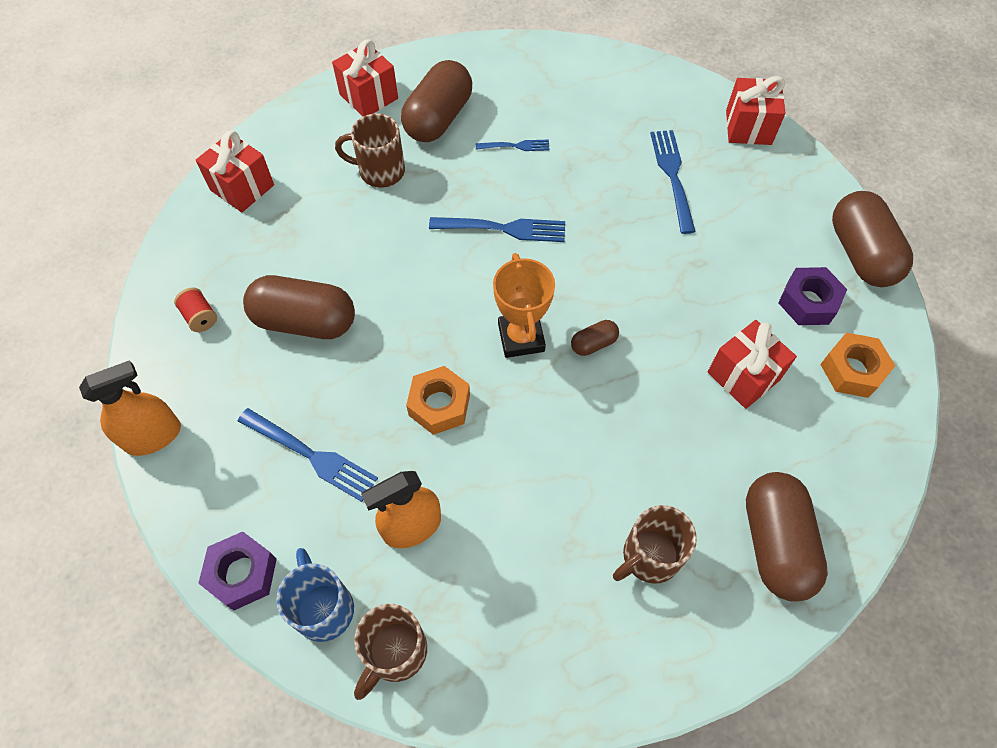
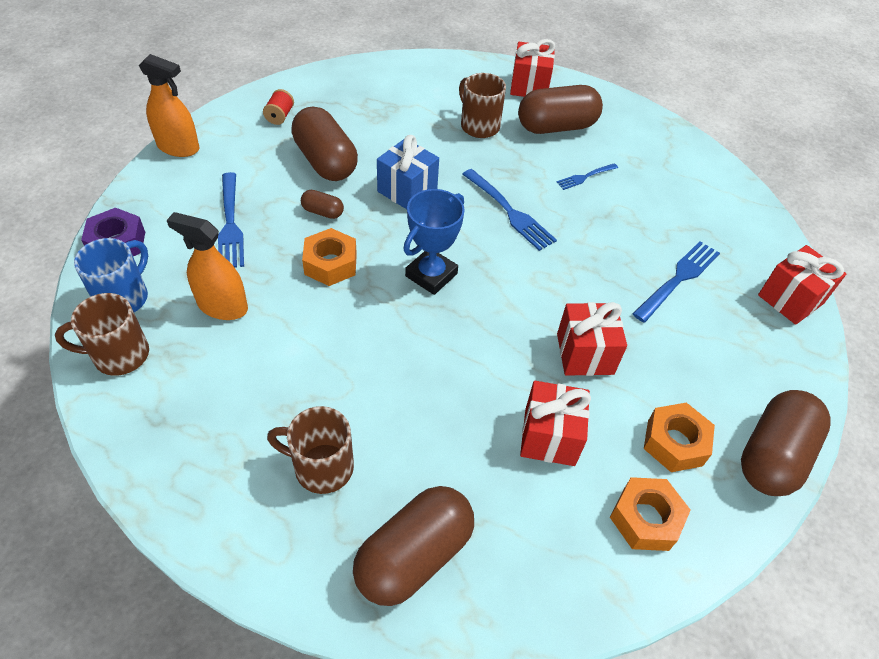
camera: 45 degrees right, 10 degrees down
red gift [196,130,274,212] -> red gift moved to [557,302,627,376]
blue fork [476,140,550,151] -> blue fork turned 105 degrees clockwise [557,163,618,190]
orange trophy [493,253,555,358] -> blue trophy [403,189,465,295]
brown capsule [571,320,619,356] -> brown capsule moved to [301,190,344,219]
purple nut [778,267,847,325] -> orange nut [644,402,715,472]
none -> blue gift [377,135,439,209]

